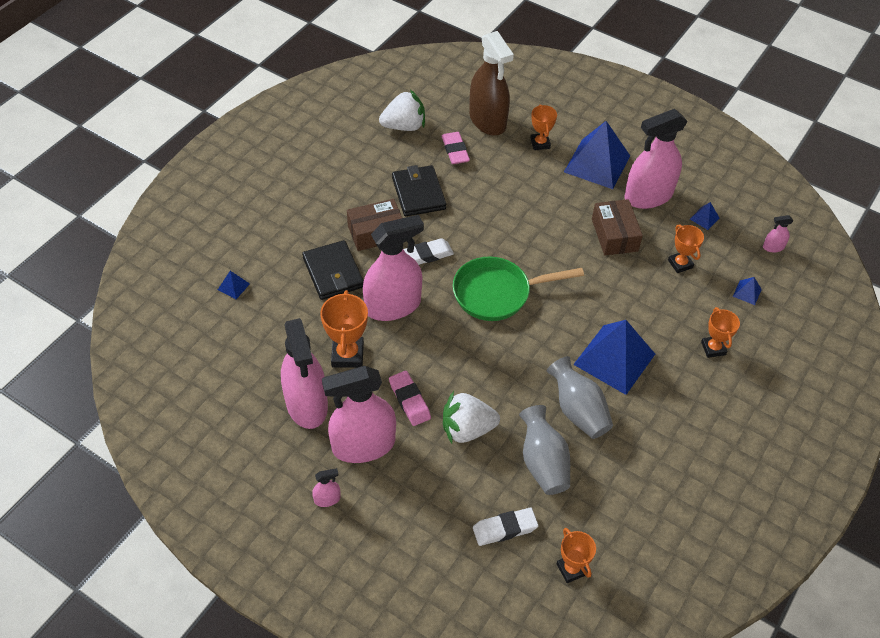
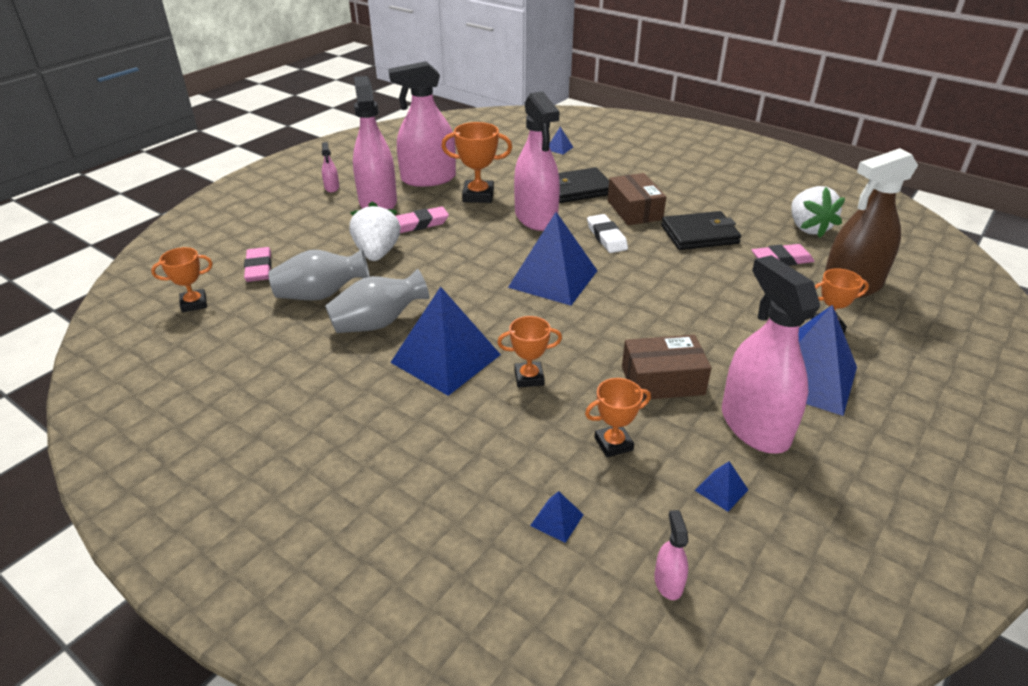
camera: 95 degrees right, 15 degrees down
green pan [453,257,584,321] -> blue pyramid [508,212,598,306]
white eraser [473,508,538,546] -> pink eraser [244,247,272,282]
orange trophy [701,307,740,358] -> orange trophy moved to [497,316,562,388]

